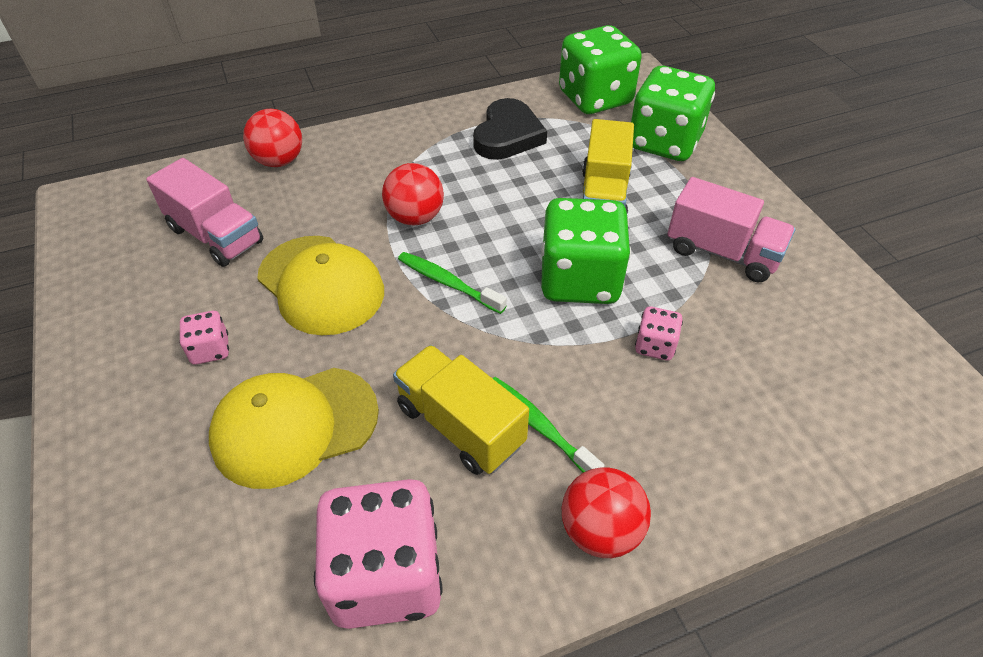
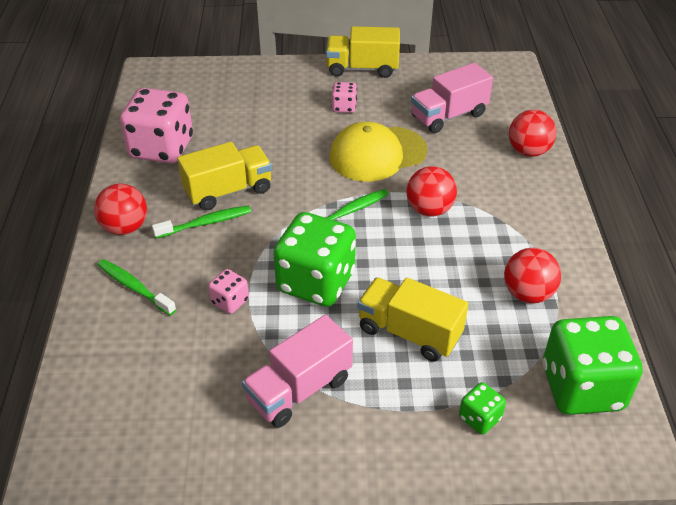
camera: 110 degrees right, 5 degrees down
yellow cap [209,368,379,489] -> none
black heart [473,98,547,160] -> red ball [504,248,561,303]
green dice [631,66,715,161] -> green dice [459,382,506,435], size x0.45
none -> green toothbrush [98,259,176,316]
none -> yellow truck [326,26,400,78]

